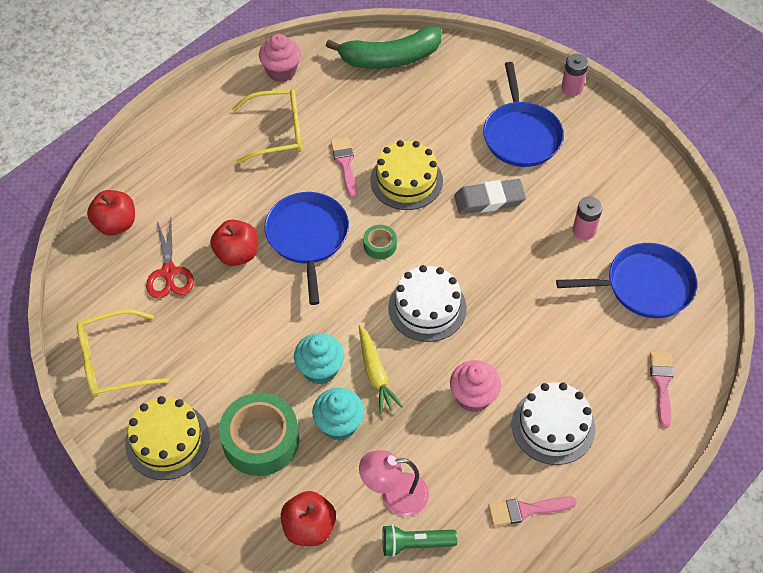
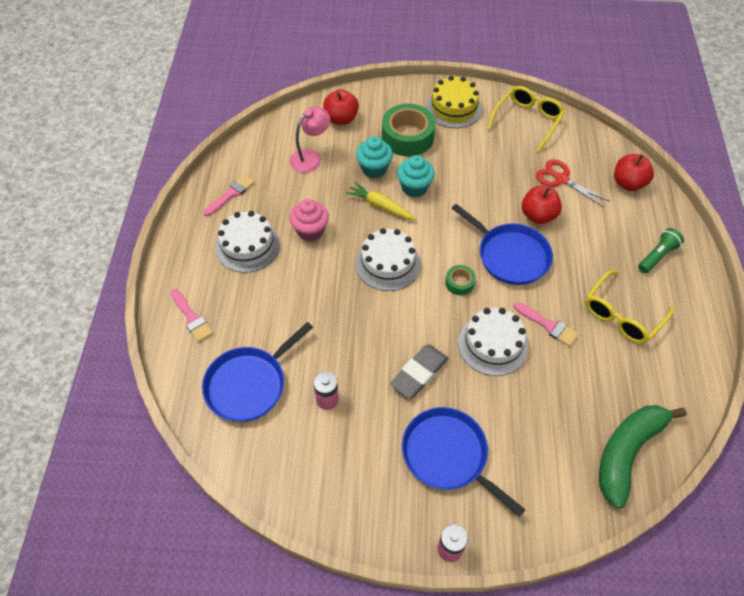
camera: 140 degrees right, 0 degrees up
pink cupcake [259,34,301,82] -> none
yellow cake [370,140,443,210] -> white cake [458,308,528,376]
green flashlight [382,525,457,557] -> green flashlight moved to [638,228,684,273]

